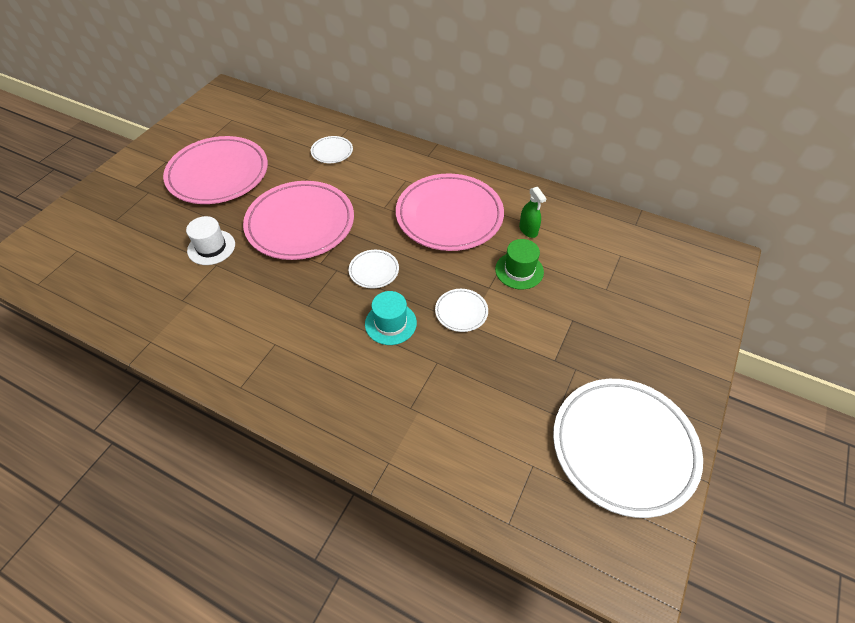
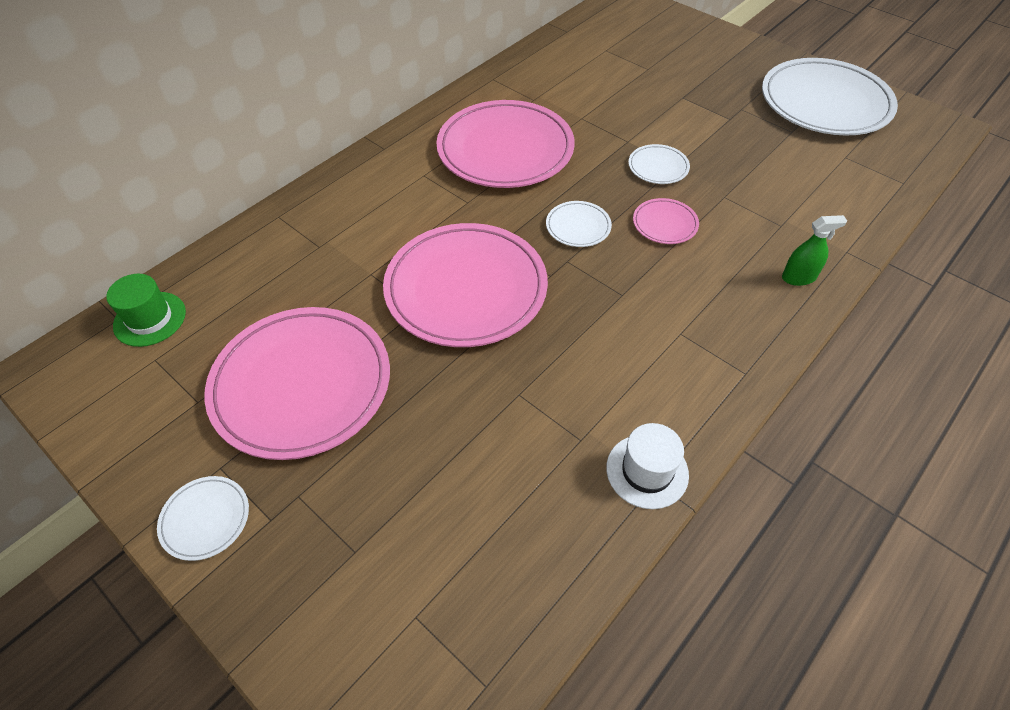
camera: 75 degrees left, 0 degrees up
white hat [186,216,235,265] -> white hat moved to [606,423,689,509]
white plate [311,136,353,163] -> white plate moved to [157,476,249,561]
turquoise hat [365,291,417,345] -> pink plate [633,198,699,244]
green hat [495,239,544,289] -> green hat moved to [106,274,186,347]
green spray bottle [519,187,547,238] -> green spray bottle moved to [782,215,847,286]

